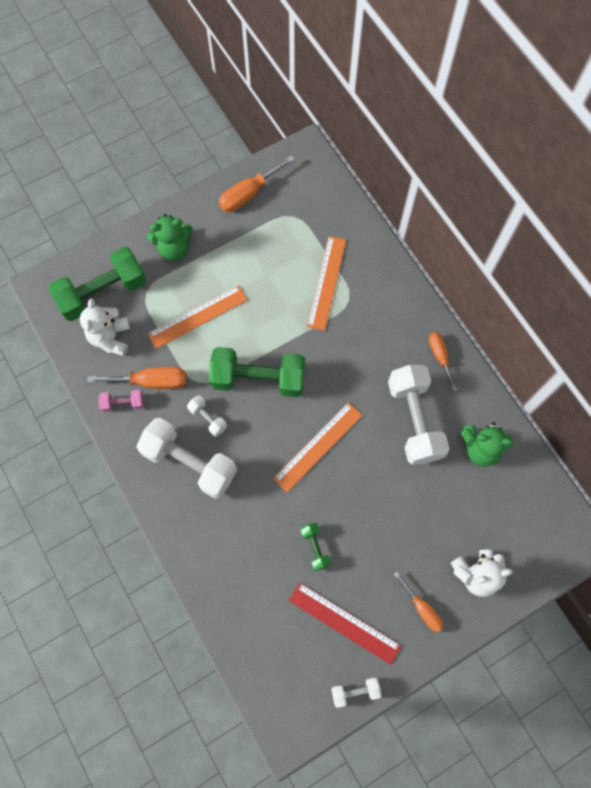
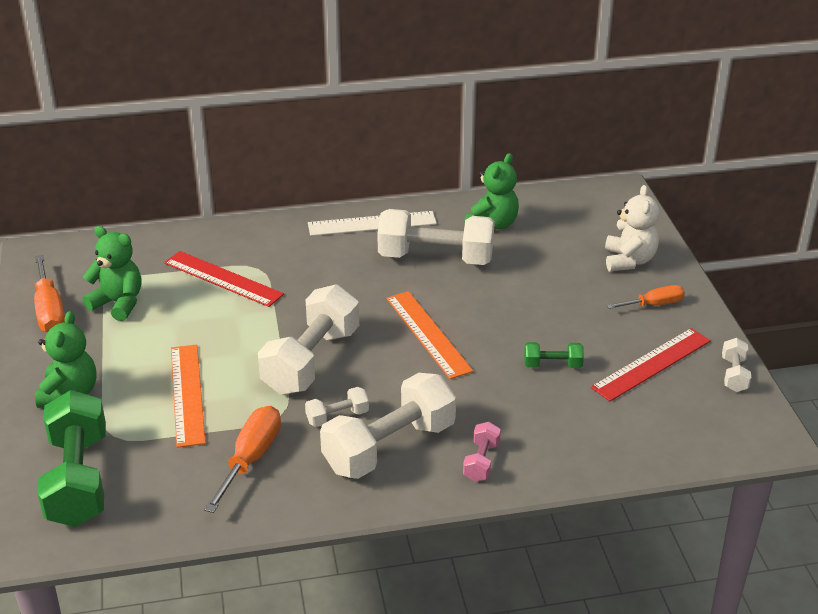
camera: 70 degrees left, 35 degrees down
white teddy bear [80,298,130,356] -> none
pink dumbbell [98,390,144,412] -> pink dumbbell moved to [463,422,501,482]
green dumbbell [209,347,305,397] -> white dumbbell [258,284,359,395]
orange ruler [307,236,346,331] -> red ruler [164,251,284,307]
orange screwdriver [429,332,457,391] -> white ruler [308,211,437,236]
none -> green teddy bear [82,226,141,321]

